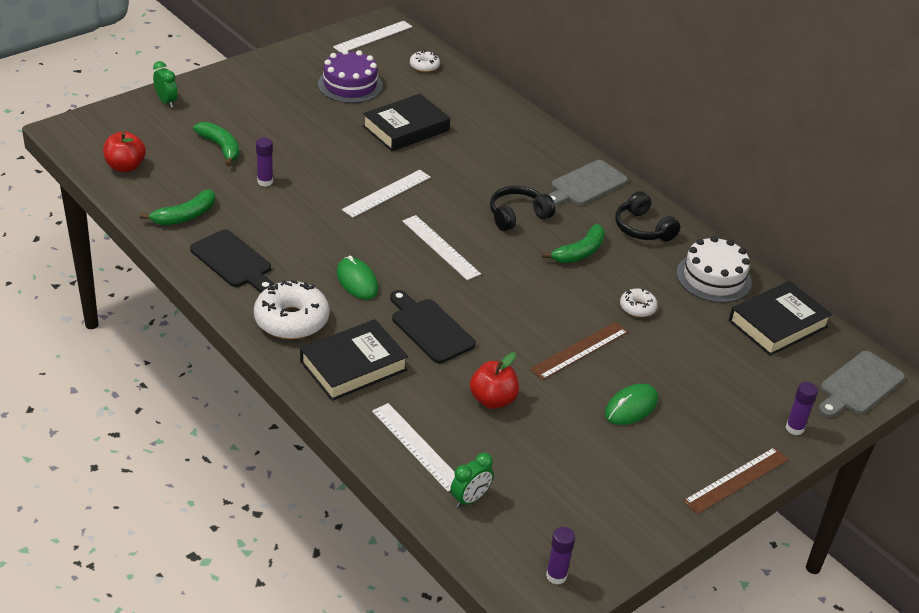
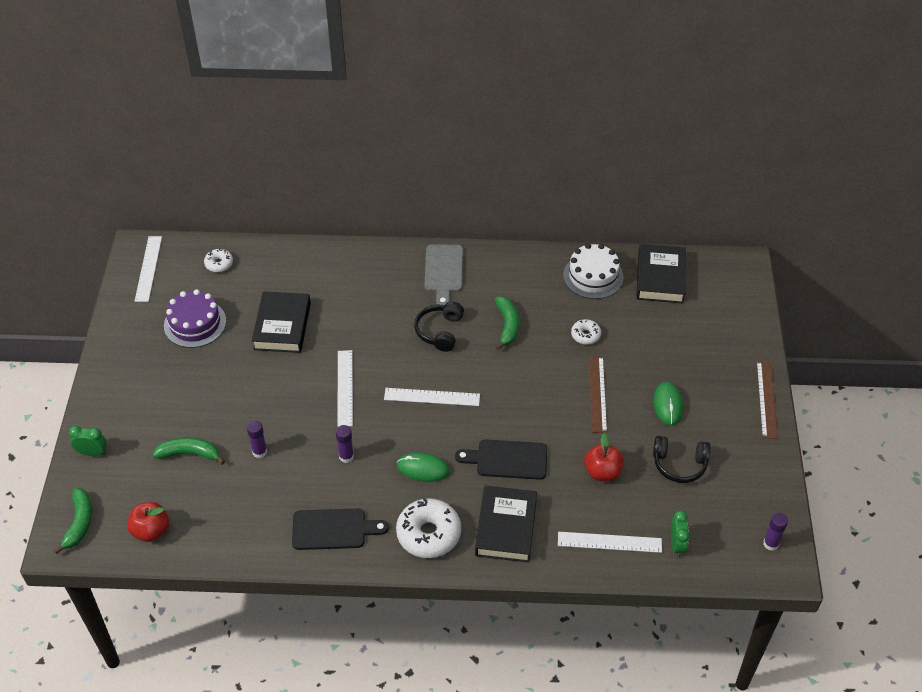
camera: 45 degrees left, 10 degrees up
green banana [140,189,215,225] -> green banana moved to [53,488,92,554]
black headphones [615,191,680,241] -> black headphones moved to [653,436,711,483]
purple glue stick [786,382,818,435] -> purple glue stick moved to [336,425,354,463]
grey cutting board [818,351,905,417] -> none

